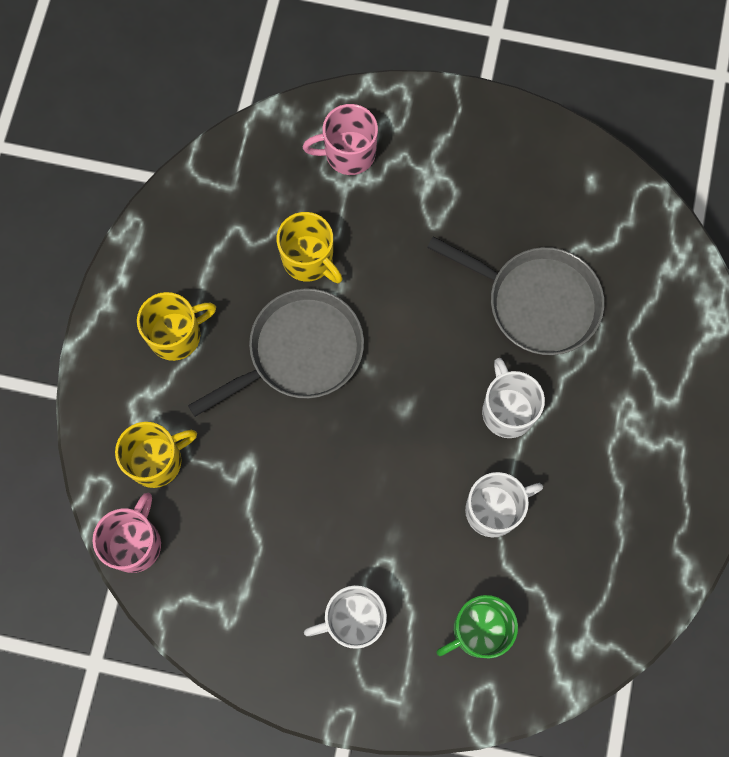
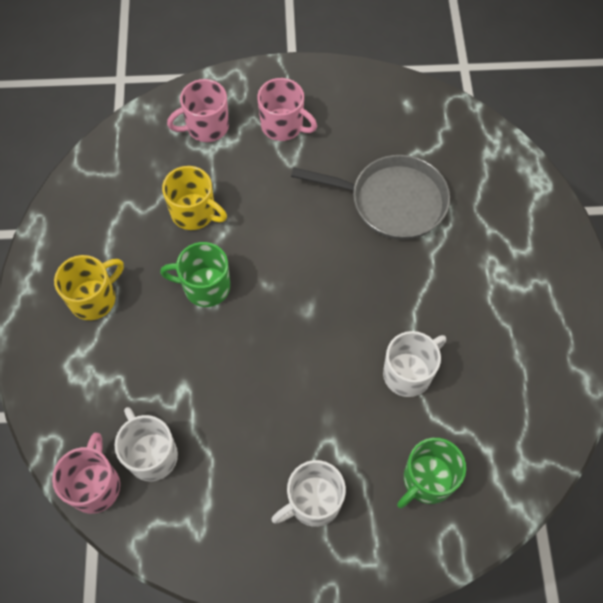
camera: 15 degrees left, 10 degrees down
yellow mug [115,422,197,488] -> none
grey pan [188,288,364,417] -> green mug [160,242,230,307]
white mug [482,358,545,438] -> white mug moved to [115,407,178,482]
none -> pink mug [257,78,317,141]

